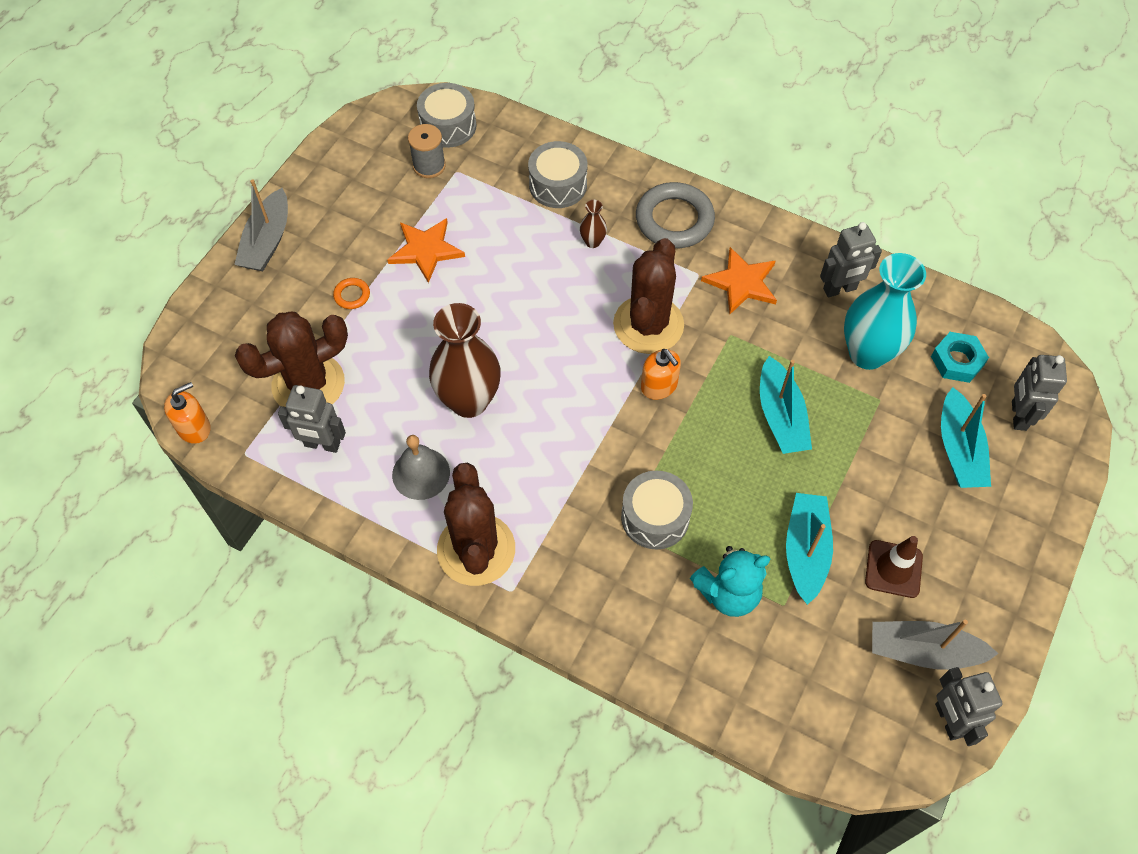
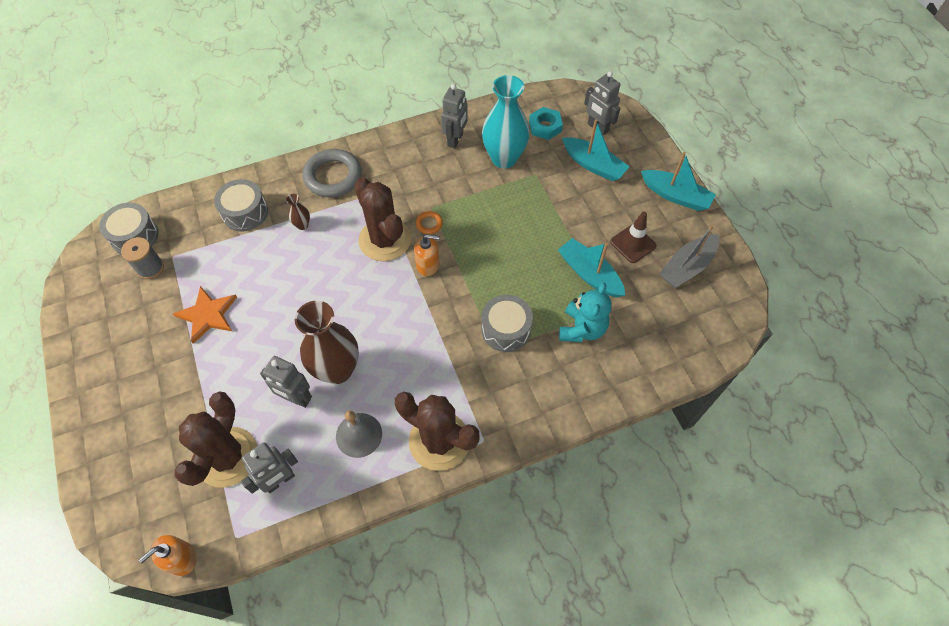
camera: 50 degrees left, 0 degrees up
orange soap dispenser [164,382,210,444] -> orange soap dispenser turned 135 degrees counterclockwise [139,535,197,576]
grey boat [234,179,288,271] -> none
orange ring [333,278,370,309] -> orange ring moved to [416,211,443,234]
orange star [701,247,777,314] -> none
turquoise boat [760,356,812,454] -> turquoise boat moved to [641,152,716,211]
grey robot [935,667,1003,746] -> grey robot moved to [260,356,312,408]

